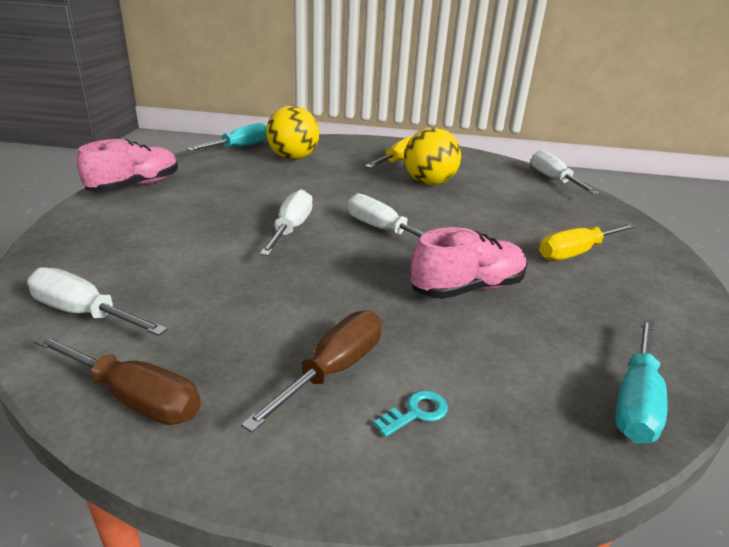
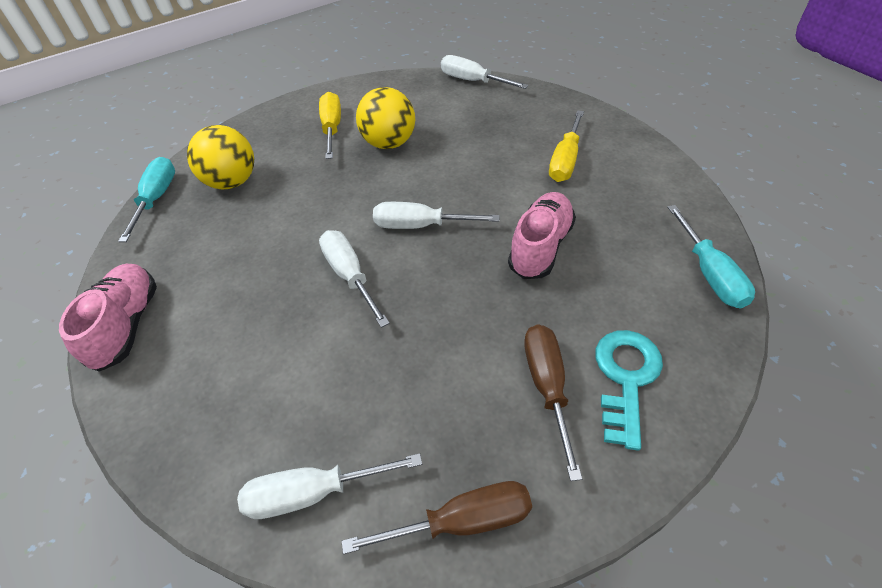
camera: 35 degrees left, 20 degrees up
turquoise key [374,390,448,437] -> turquoise key [595,330,663,450], size x2.10

